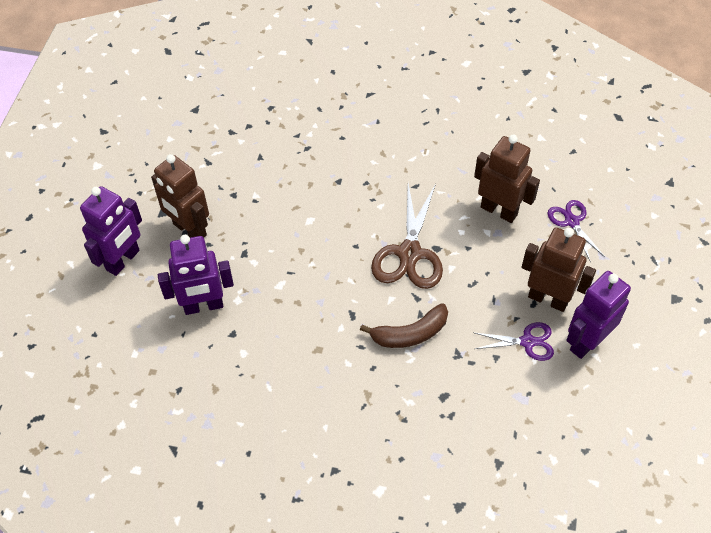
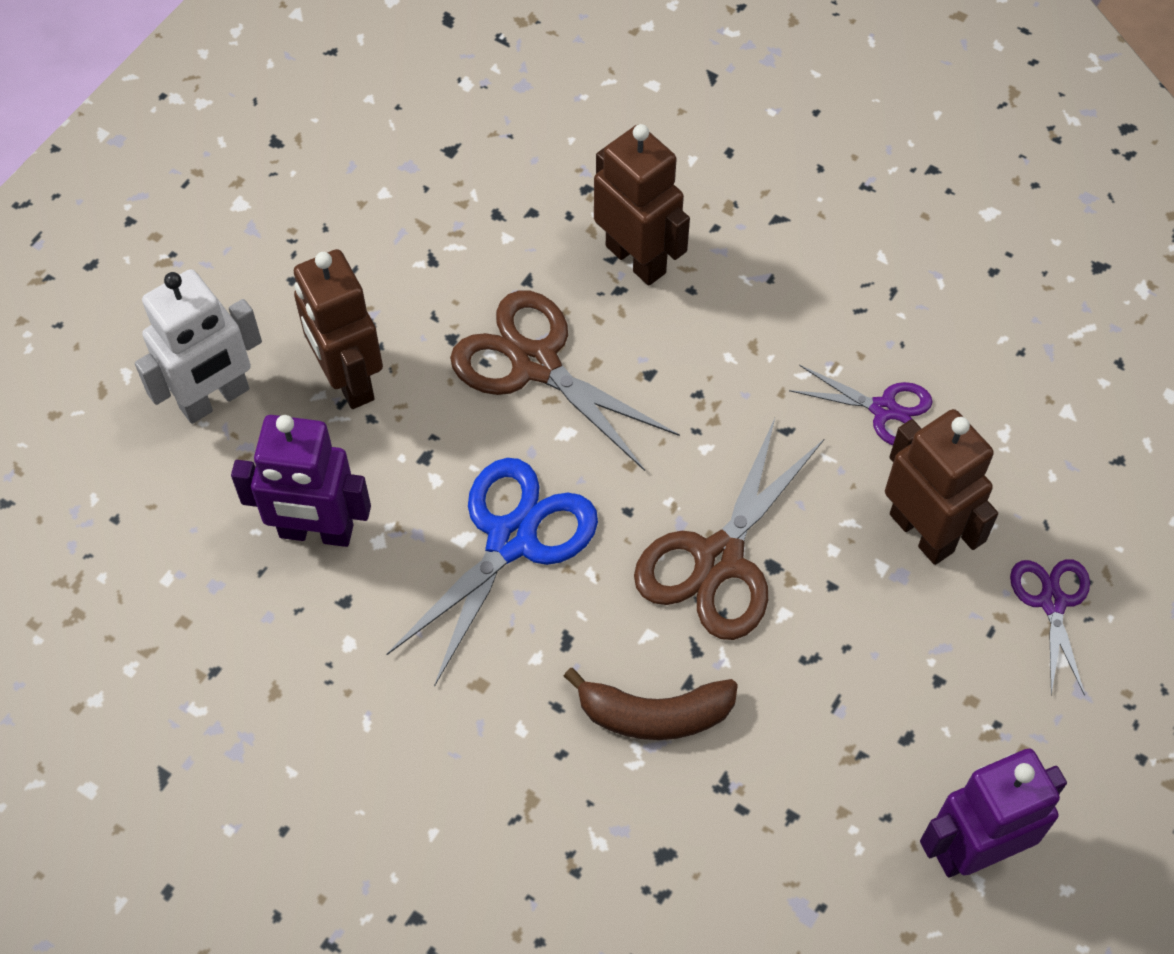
camera: 20 degrees right, 5 degrees up
purple robot [80,186,142,276] -> white robot [135,269,262,424]
purple scissors [475,322,554,361] -> purple scissors moved to [789,365,933,445]
brown robot [522,227,596,312] -> brown robot moved to [594,124,690,286]
none -> blue scissors [386,458,598,687]
none -> brown scissors [450,290,680,471]

